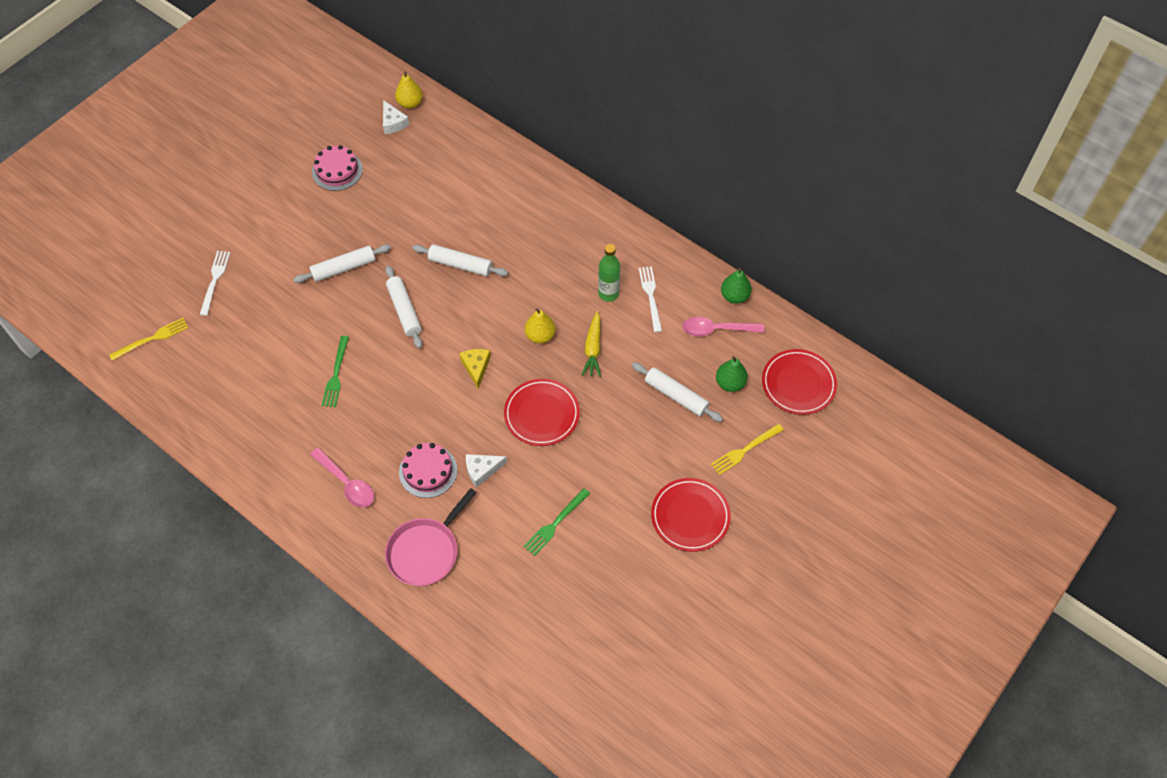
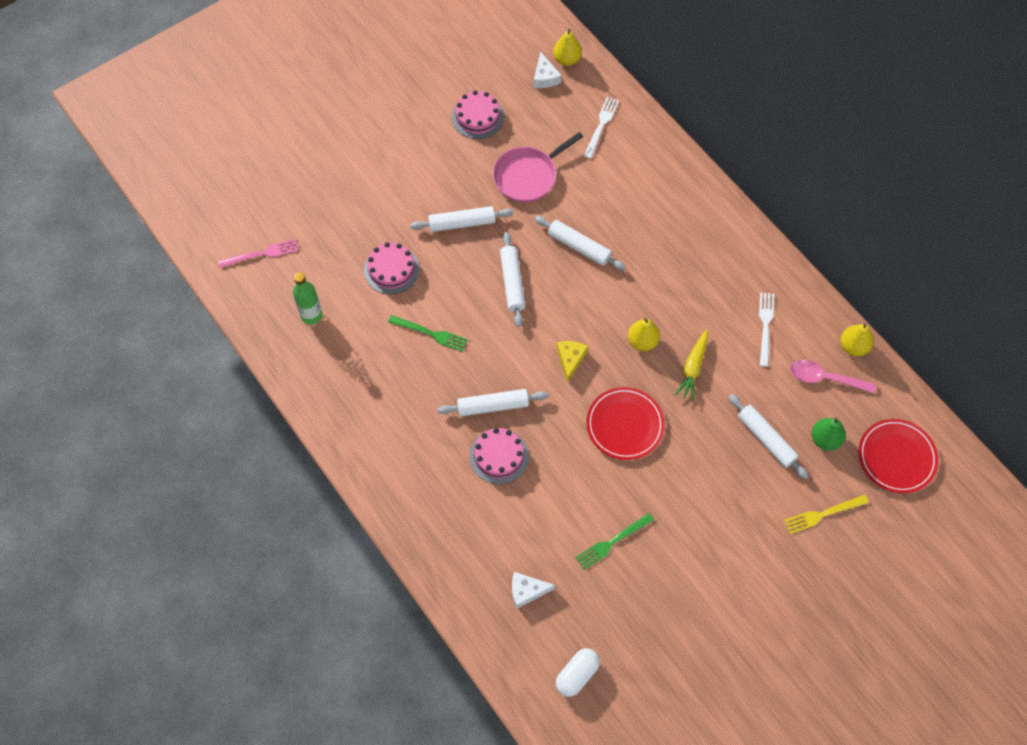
camera: 15 degrees right, 5 degrees up
yellow fork [109,318,189,361] -> pink fork [218,239,299,268]
white fork [200,251,230,316] -> white fork moved to [584,97,619,159]
pink spoon [310,448,374,507] -> none
green fork [322,336,349,407] -> green fork turned 90 degrees counterclockwise [388,315,468,352]
pink pan [385,488,477,586] -> pink pan moved to [493,132,583,202]
white cheese [466,454,507,487] -> white cheese moved to [512,572,555,608]
green bottle [598,244,620,302] -> green bottle moved to [293,272,323,325]
red plate [651,478,731,552] -> none
green pear [721,268,752,304] -> yellow pear [840,323,873,356]
none -> pink cake [364,242,419,294]
none -> white rolling pin [438,389,548,416]
none -> white capsule [556,648,600,697]

